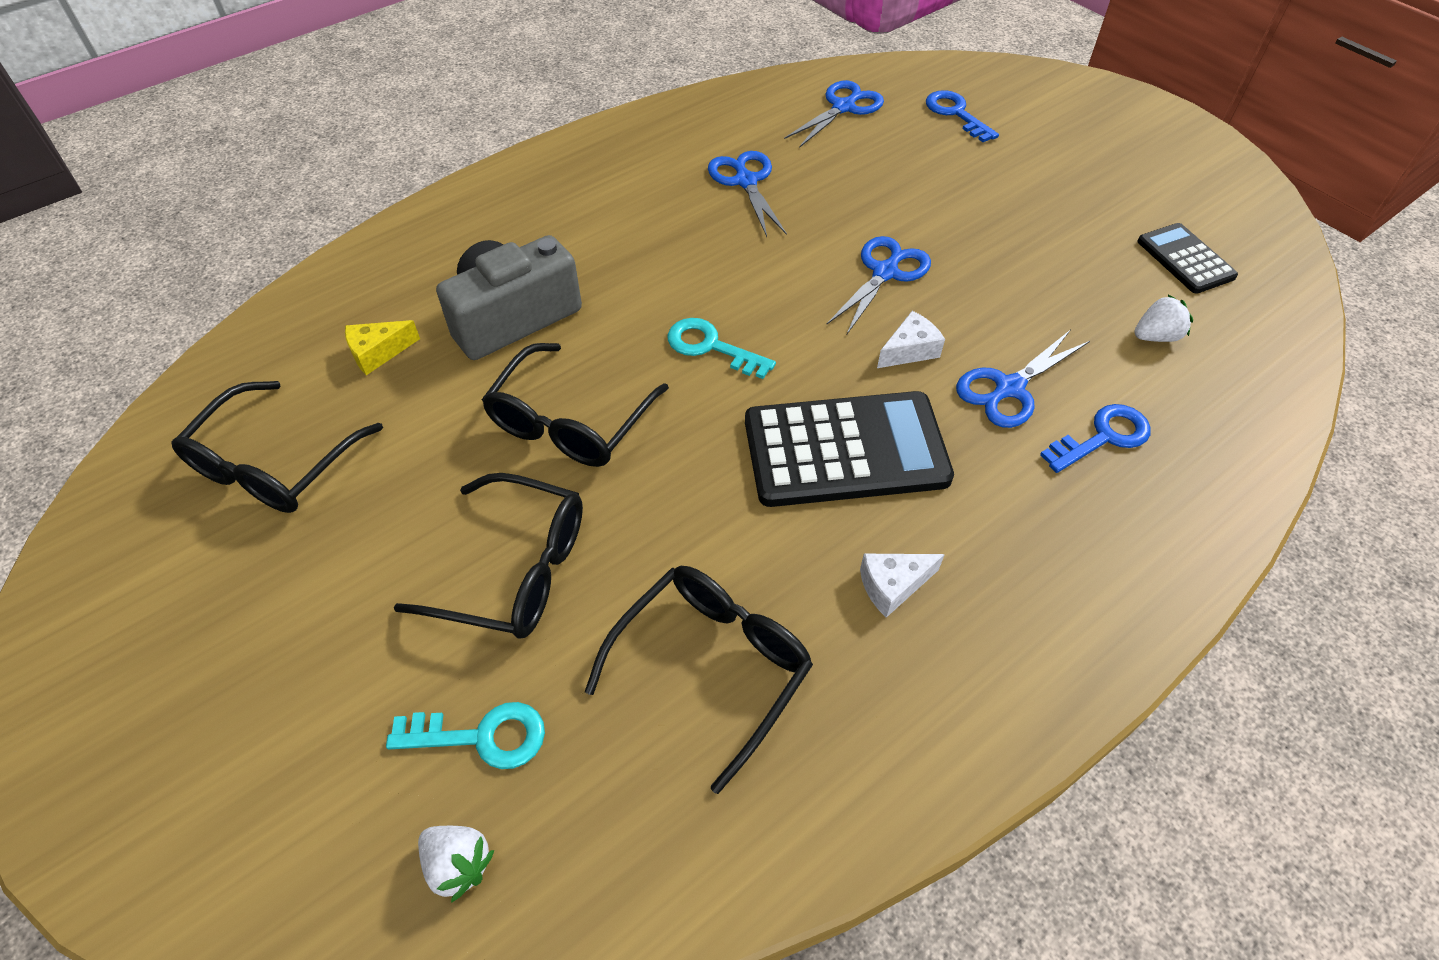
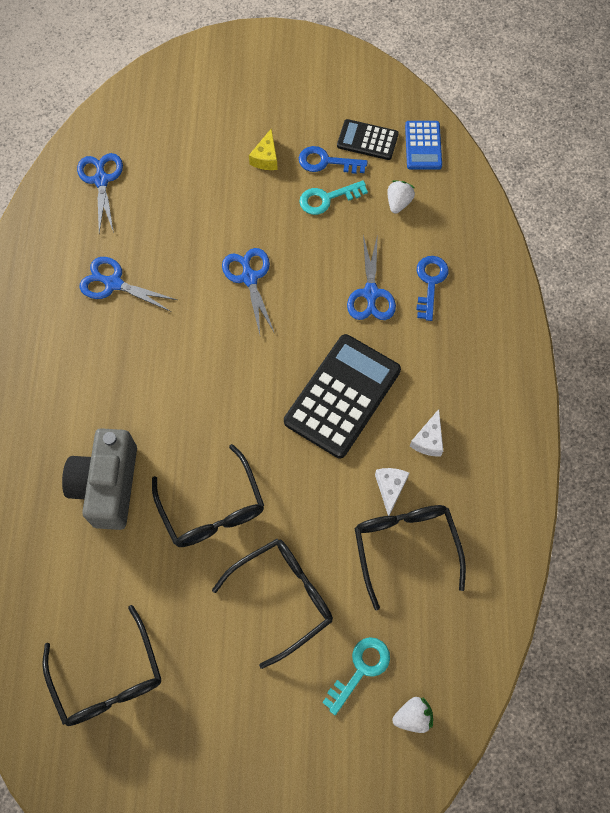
camera: 50 degrees left, 15 degrees up
yellow cheese [345,320,420,375] -> yellow cheese moved to [249,129,278,170]
turquoise key [668,318,776,379] -> turquoise key moved to [299,180,368,215]
white cheese [877,311,945,368] -> white cheese moved to [375,468,410,516]
blue key [926,90,999,142] -> blue key moved to [299,146,368,174]
none -> blue calculator [405,121,442,170]

